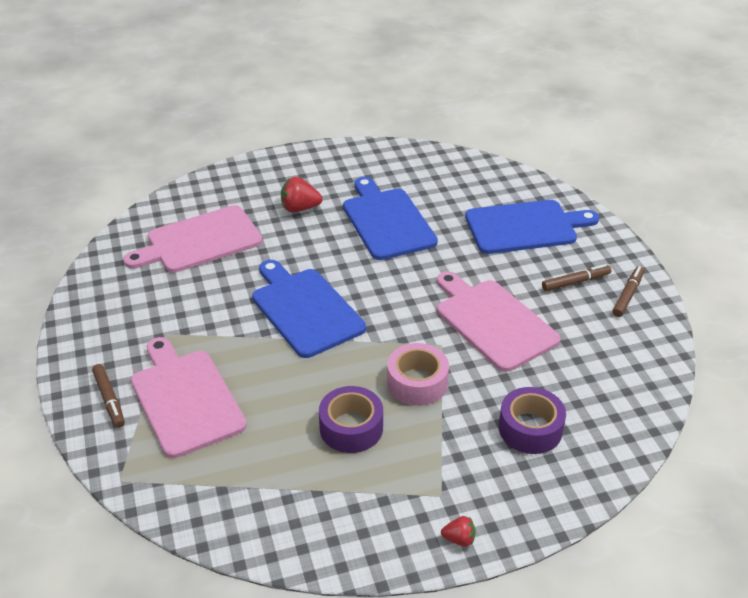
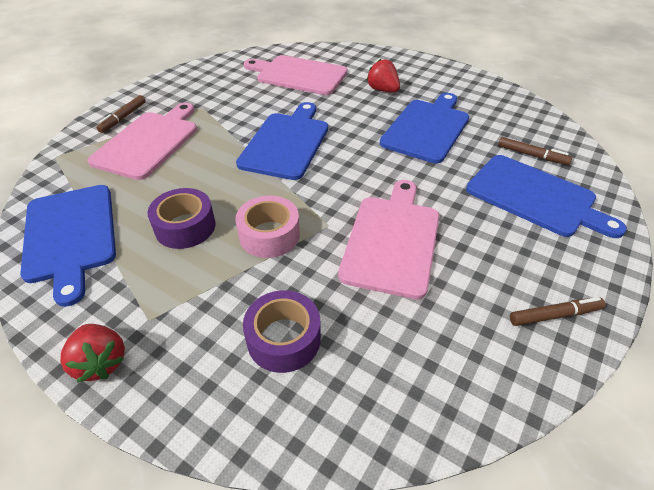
camera: 50 degrees right, 5 degrees up
red strawberry [441,516,476,547] -> red strawberry [60,324,125,382], size x1.72
brown marker [542,264,611,291] -> brown marker moved to [498,137,572,165]
none -> blue cutting board [20,185,116,307]

